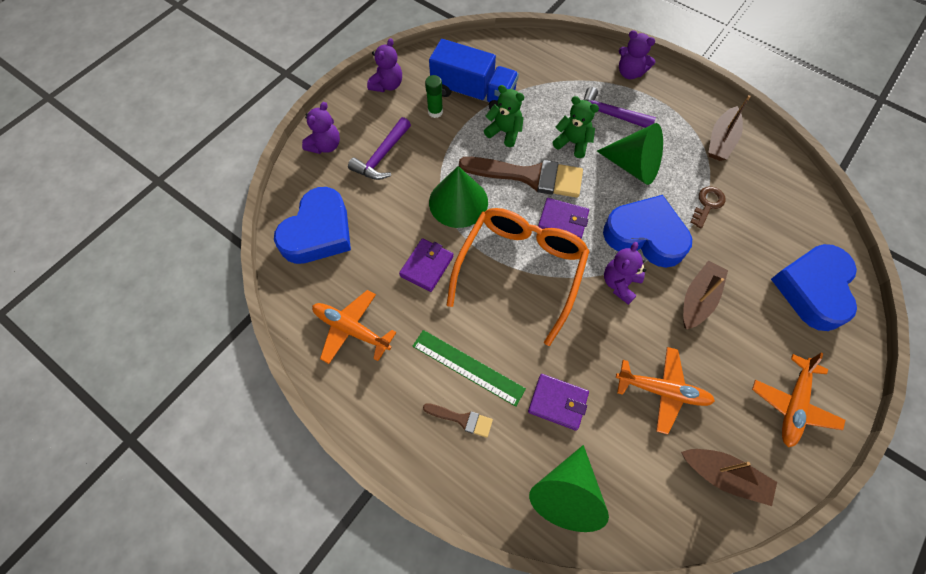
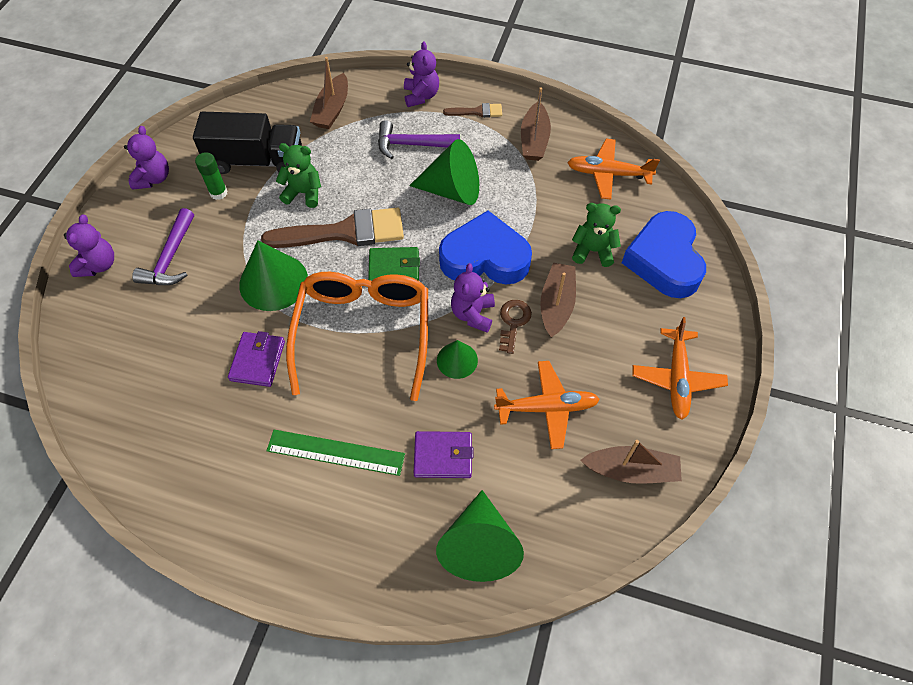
camera: 20 degrees left, 5 degrees down
blue heart [274,187,351,264] -> none
orange plane [312,290,396,364] -> orange plane moved to [567,139,660,200]
brown brush [423,403,493,438] -> brown brush moved to [443,103,502,118]
blue truck [429,39,519,109] -> black truck [193,112,302,174]
purple wallet [538,198,589,239] -> green wallet [368,247,420,281]
green teddy bear [552,96,599,158] -> green teddy bear moved to [572,203,621,267]
purple teddy bear [619,30,655,79] -> purple teddy bear turned 105 degrees counterclockwise [404,42,439,107]
brown key [690,186,726,228] -> brown key moved to [499,300,532,354]
none -> brown boat [310,57,348,129]
none -> green cone [437,340,478,379]

